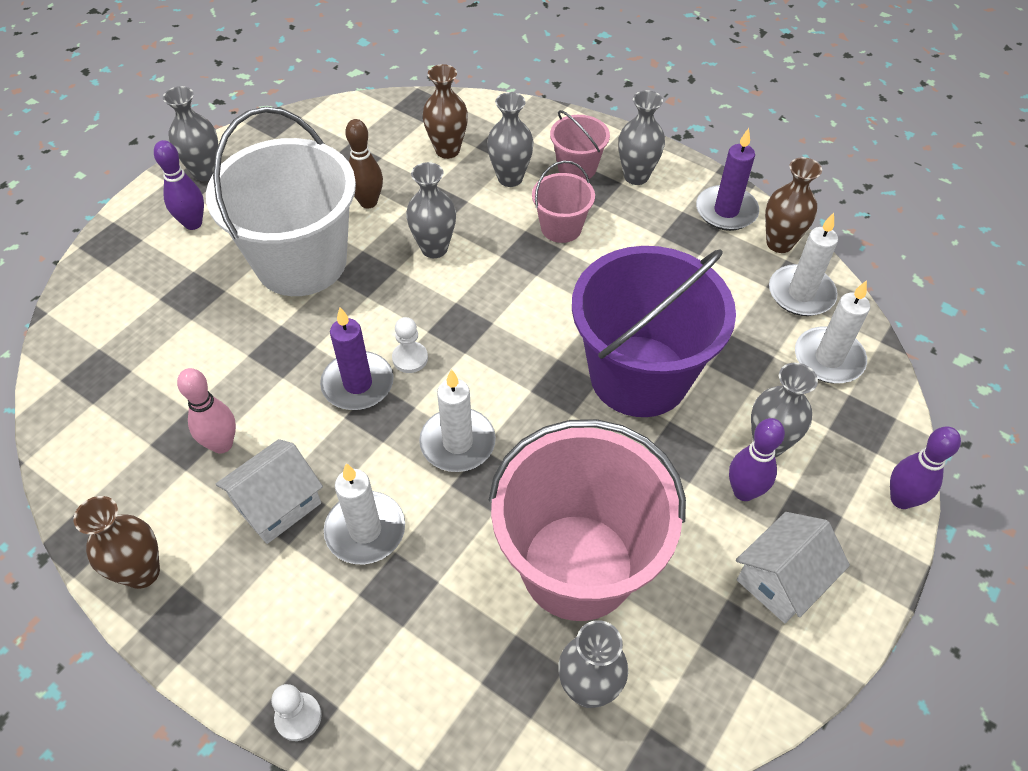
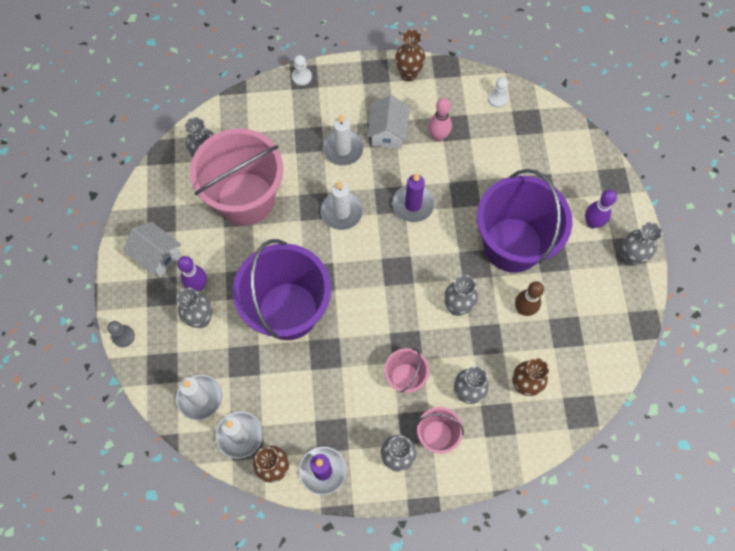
camera: 140 degrees right, 15 degrees up
white bucket [206,107,356,296] -> purple bucket [477,169,572,273]
white pawn [392,317,428,373] -> white pawn moved to [488,77,508,108]
white house [736,512,850,623] -> white house turned 60 degrees counterclockwise [123,222,181,277]
purple bowling pin [890,427,961,509] -> grey pawn [107,321,135,347]

